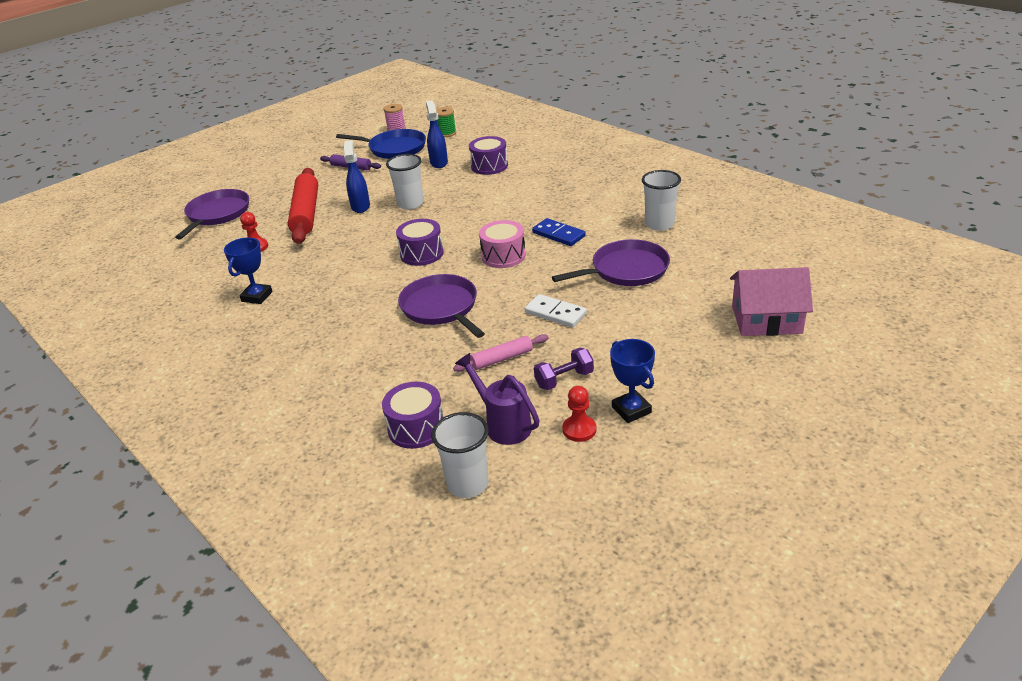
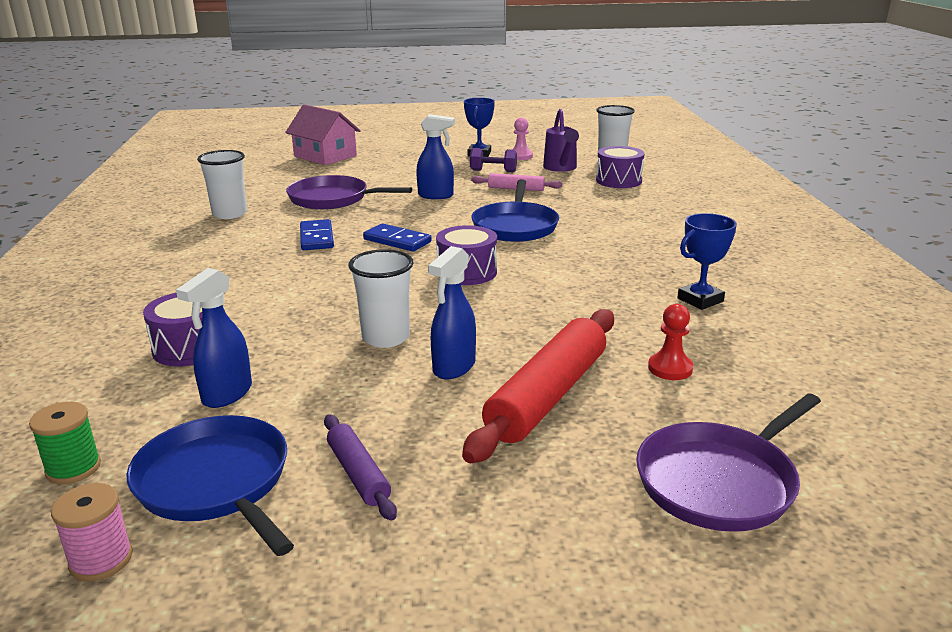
camera: 145 degrees left, 10 degrees down
purple pan [398,274,485,338] -> blue pan [471,179,559,242]
pink drum [479,220,526,268] -> blue domino [363,224,432,251]
white domino [525,294,587,328] -> blue spray bottle [416,114,455,199]
red pawn [563,386,596,442] -> pink pawn [512,118,533,160]

